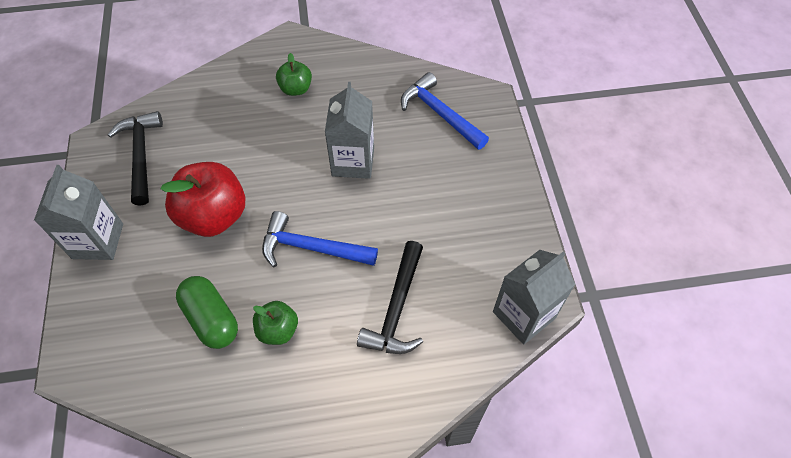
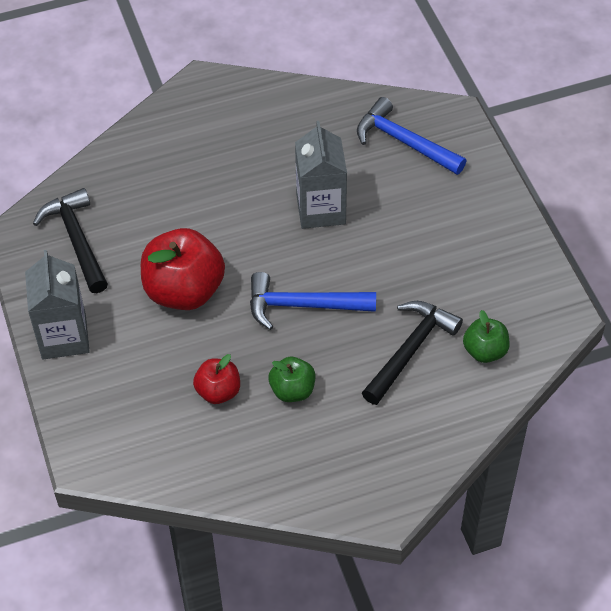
camera: 10 degrees left, 5 degrees down
green capsule [176,276,238,349] -> red apple [193,354,240,404]
green apple [276,53,312,96] -> green apple moved to [463,310,510,363]
black hammer [357,241,423,354] -> black hammer turned 150 degrees counterclockwise [362,301,463,405]
grey carton [493,250,576,345] -> none

